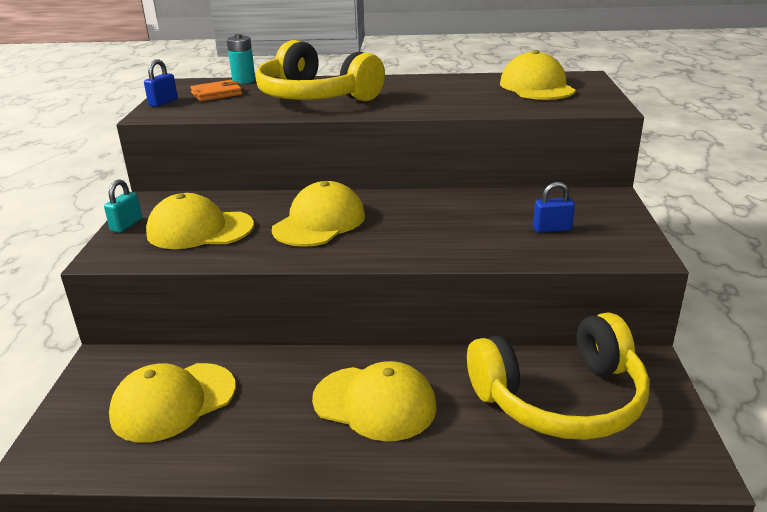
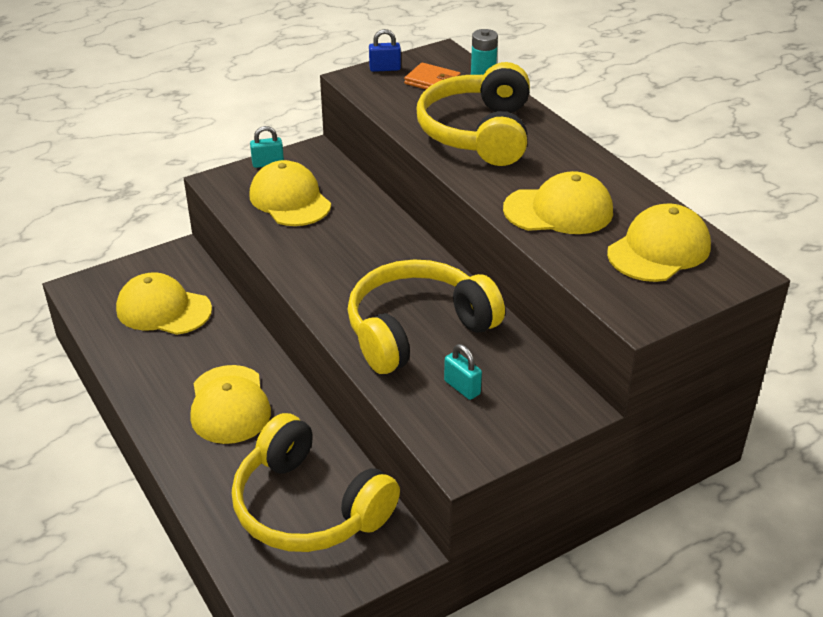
camera: 55 degrees right, 10 degrees up
yellow cap [272,181,365,247] -> yellow cap moved to [503,171,613,234]
blue padlock [533,182,575,233] -> turquoise padlock [444,344,482,400]
none -> yellow headphones [348,259,505,374]

